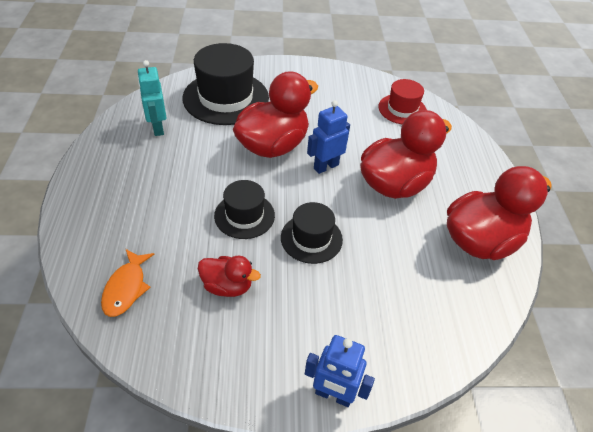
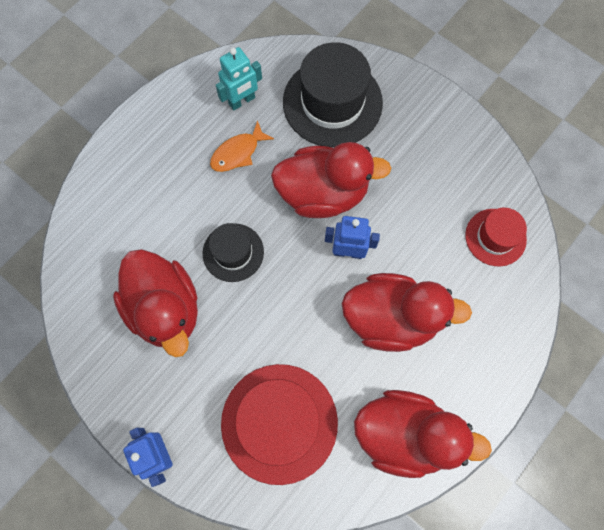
camera: 45 degrees right, 25 degrees up
orange fish [101,249,154,317] -> orange fish moved to [210,120,274,172]
turquoise robot [137,60,167,136] -> turquoise robot turned 150 degrees counterclockwise [216,47,262,111]
red duck [198,256,261,297] -> red duck [113,249,198,357], size x1.94
black hat [281,202,343,264] -> none
none -> red hat [221,364,338,485]

